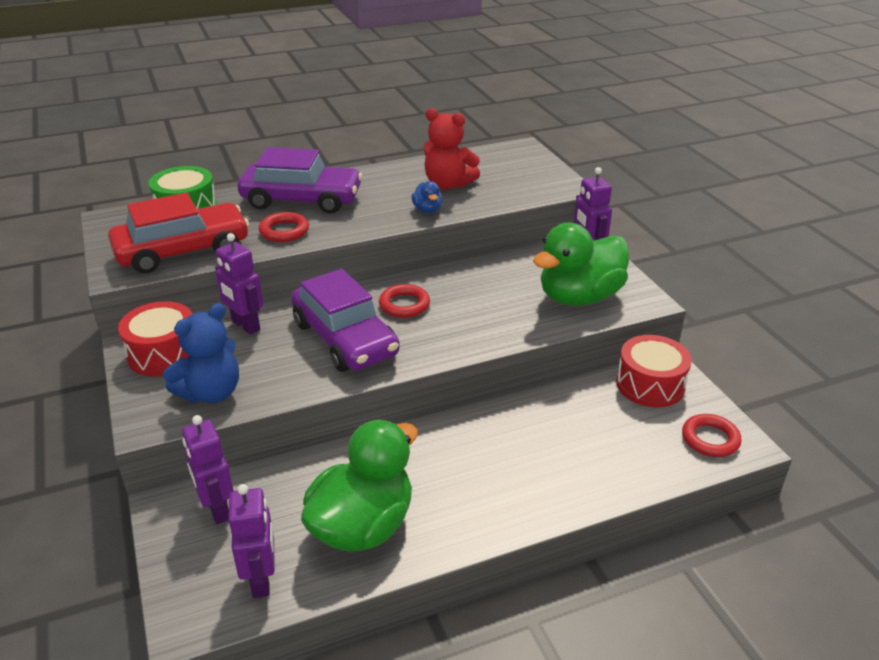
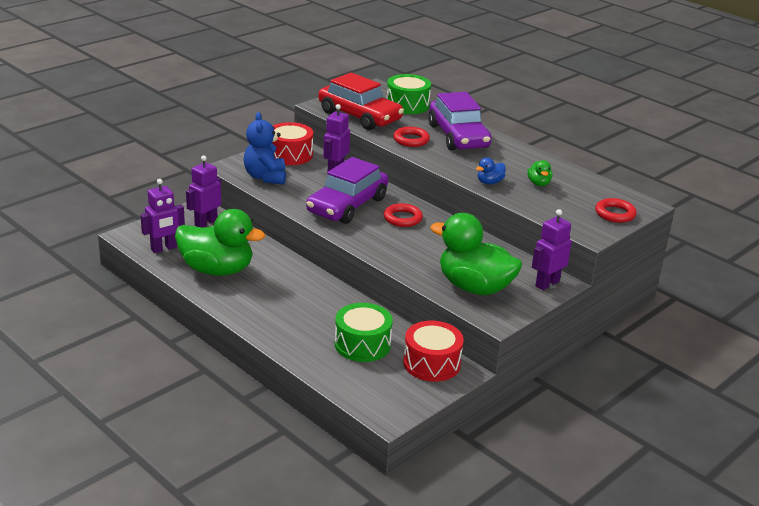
camera: 65 degrees right, 5 degrees down
blue teddy bear [163,303,239,403] -> blue teddy bear turned 60 degrees clockwise [244,112,286,184]
red teddy bear [424,108,480,189] -> green duck [527,160,552,186]
red ring [682,414,742,457] -> red ring moved to [595,198,637,223]
none -> green drum [335,303,393,362]

